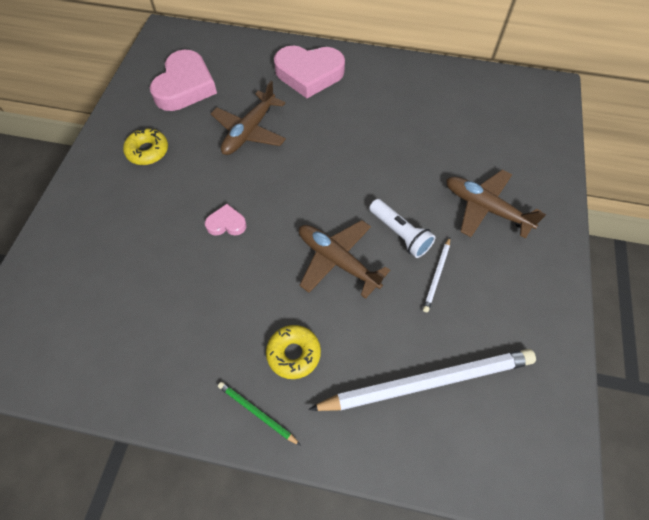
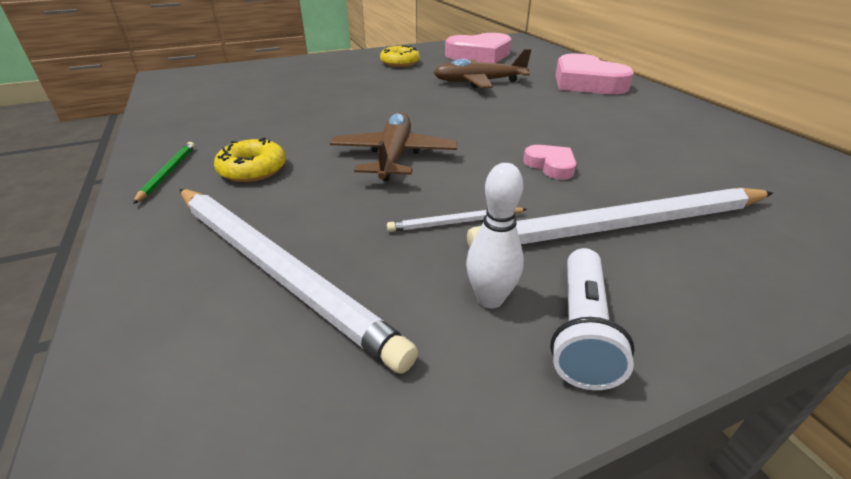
camera: 55 degrees right, 25 degrees down
pink heart [205,204,247,236] -> pink heart moved to [523,145,576,179]
white flashlight [369,199,436,258] -> white flashlight moved to [550,248,635,390]
brown plane [446,170,546,239] -> white pencil [467,187,773,248]
none -> white bowling pin [466,163,524,308]

